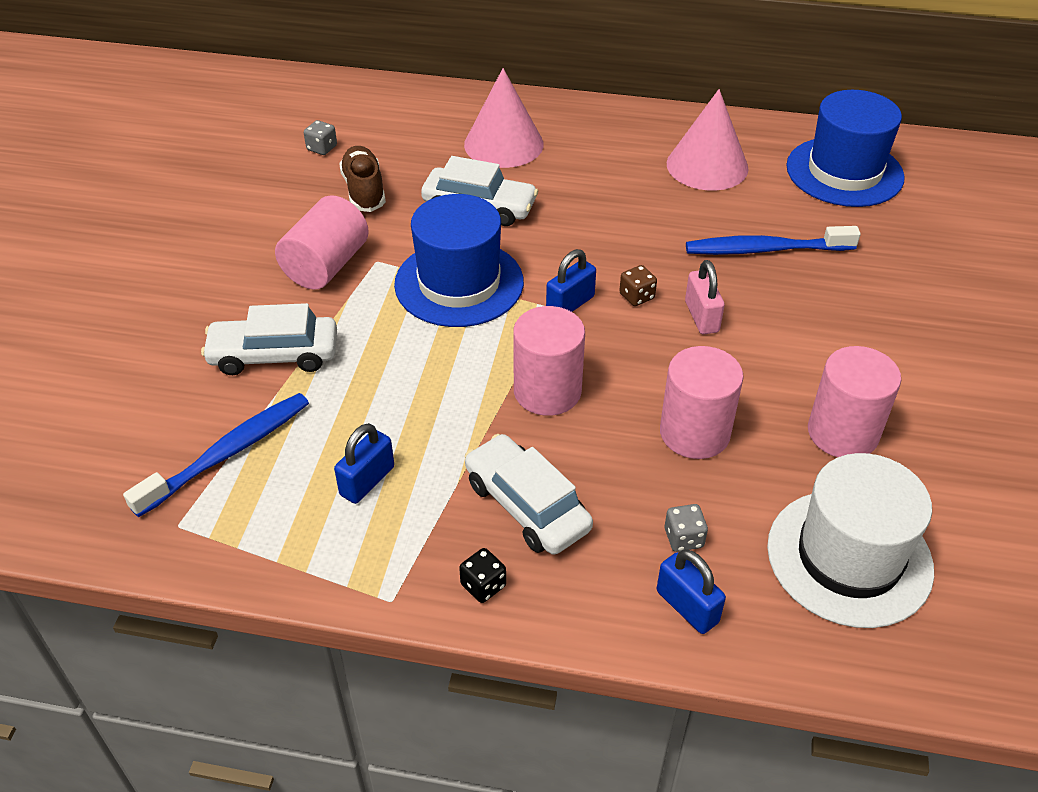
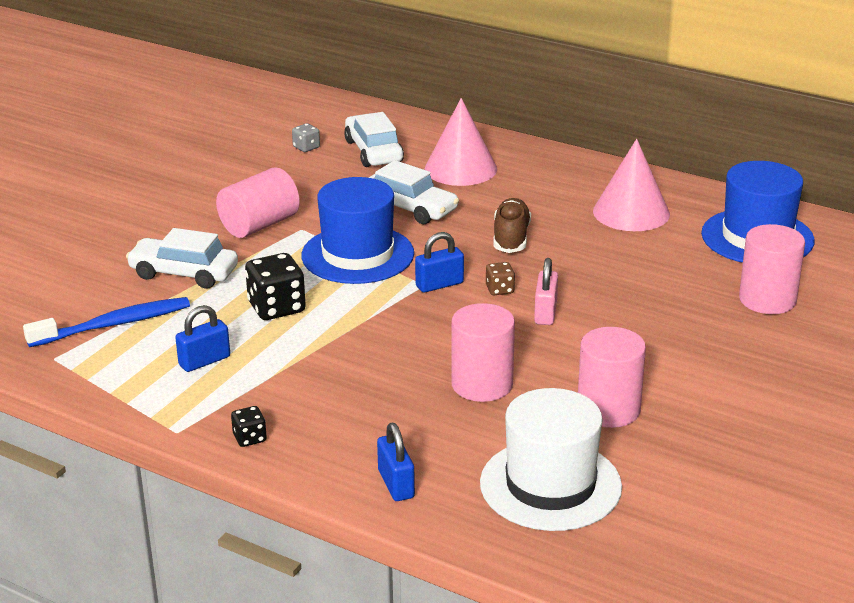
camera: 20 degrees right, 15 degrees down
brown shoe [339,146,386,212] -> brown shoe moved to [494,198,531,253]
white car [465,434,593,555] -> white car moved to [344,112,404,167]
pink cylinder [513,306,585,416] -> pink cylinder moved to [739,224,805,314]
grey dice [665,504,708,552] -> none
blue toothbrush [686,226,861,255] -> none
none -> black dice [245,253,306,320]

